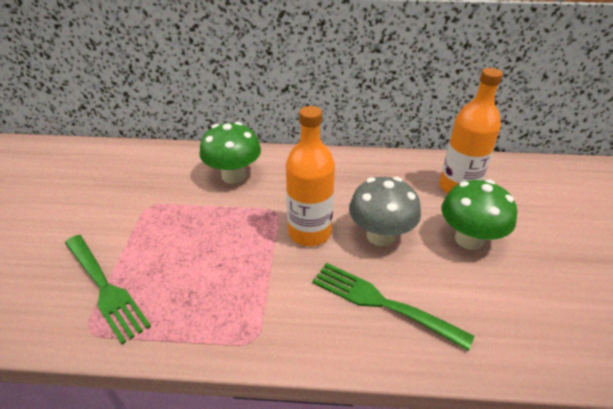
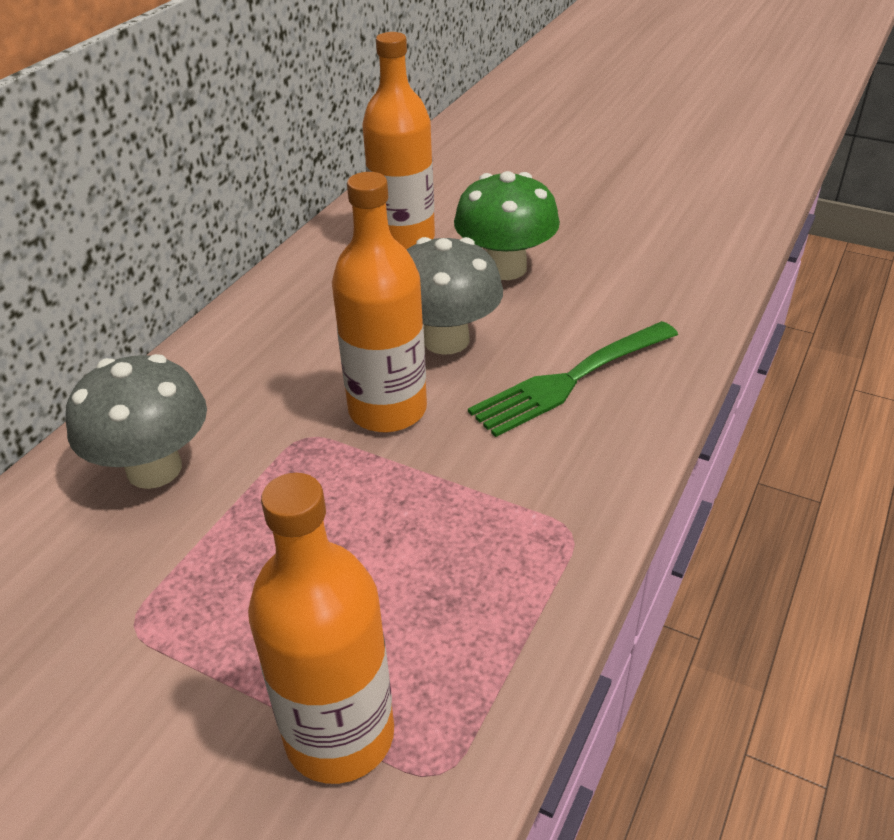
camera: 65 degrees left, 0 degrees up
green fork [65,235,151,344] -> orange bottle [248,473,394,784]
green mushroom [199,122,261,184] -> grey mushroom [66,354,207,489]

